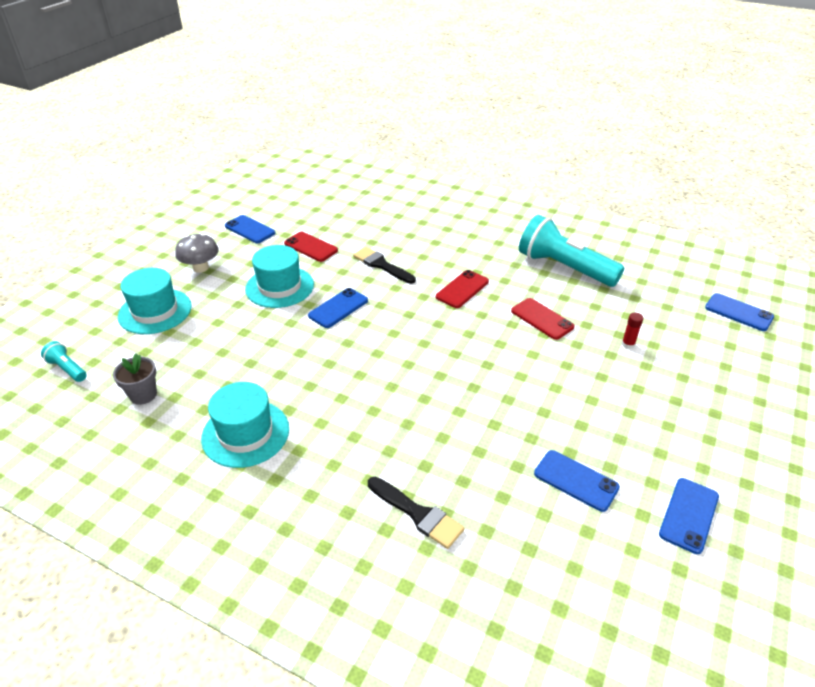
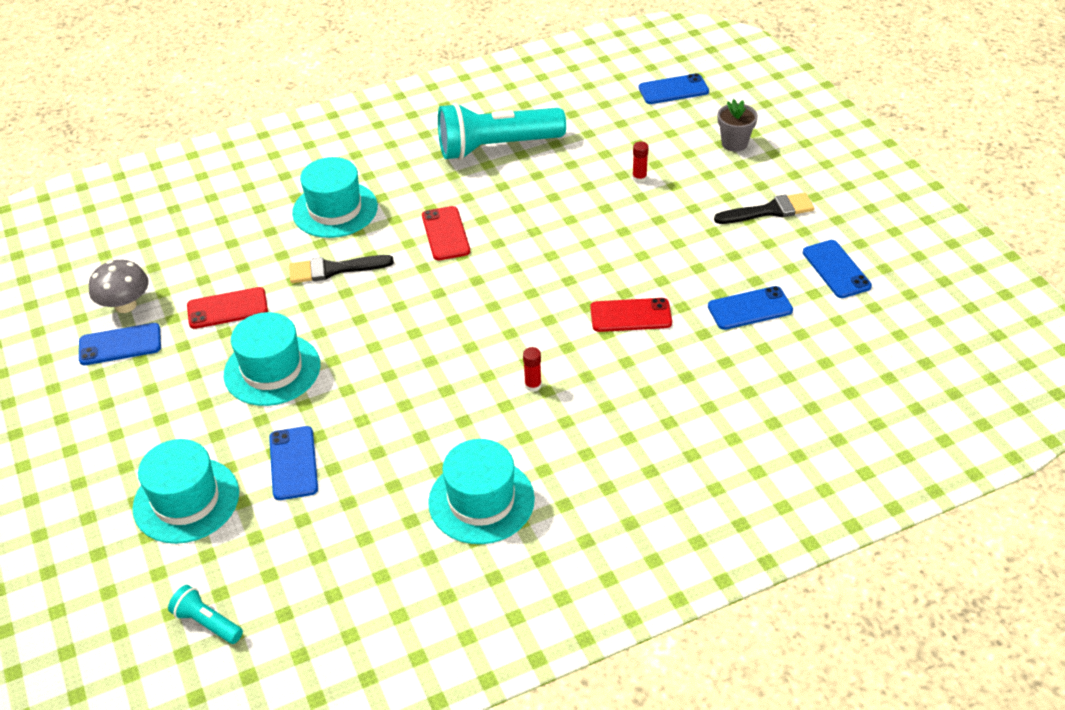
camera: 50 degrees left, 5 degrees up
turquoise flashlight [41,341,87,382] -> turquoise flashlight turned 45 degrees clockwise [168,585,243,644]
grey flower pot [113,354,157,405] -> grey flower pot moved to [718,99,758,152]
grey mushroom [175,233,219,273] -> grey mushroom moved to [89,260,149,313]
blue phone [308,288,368,328] -> blue phone moved to [269,426,318,500]
black brush [368,477,464,549] -> black brush moved to [714,193,814,224]
red phone [511,298,575,340] -> red phone moved to [590,298,672,332]
none -> turquoise hat [292,157,378,238]
none -> red glue stick [523,347,542,392]

